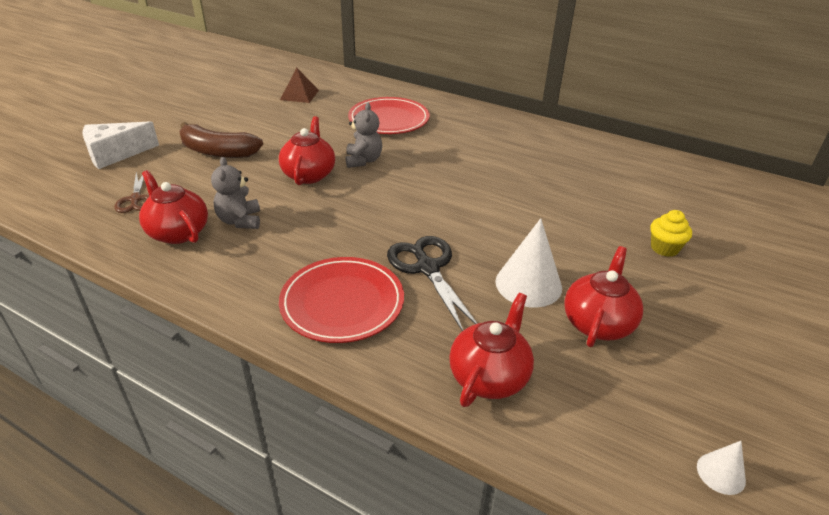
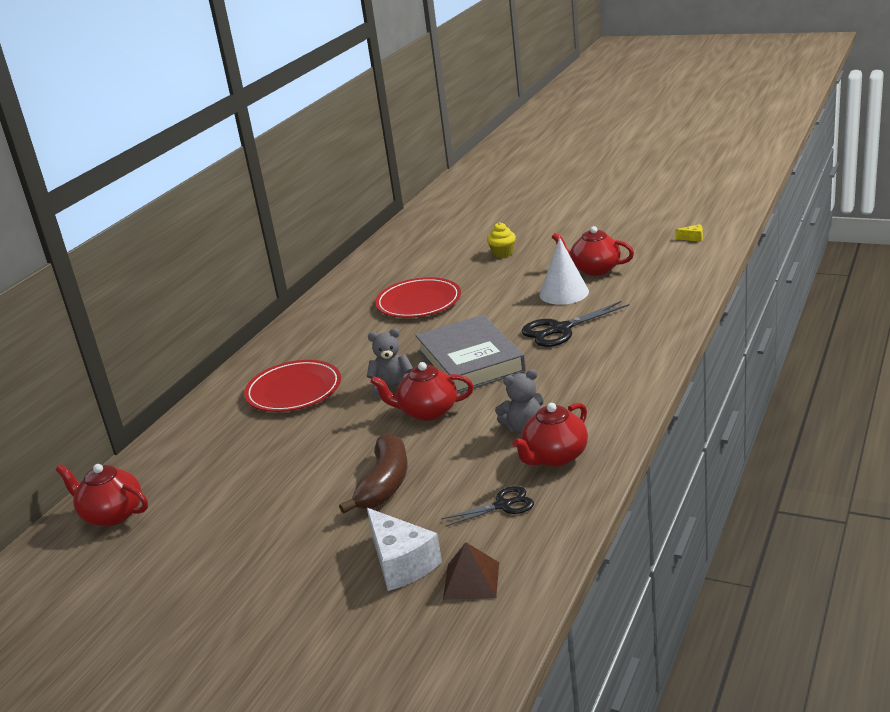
camera: 90 degrees left, 10 degrees down
brown scissors [114,170,149,213] -> black scissors [441,486,534,527]
red plate [279,257,404,343] -> red plate moved to [375,277,461,318]
brown pyramid [280,68,319,103] -> brown pyramid moved to [443,542,499,600]
red teapot [449,293,534,407] -> red teapot moved to [56,464,148,527]
white cone [697,441,746,495] -> yellow cheese [675,224,703,242]
none -> grey book [415,315,526,394]

